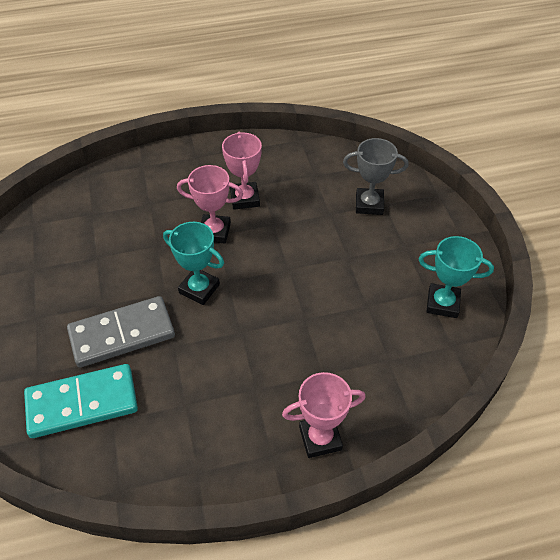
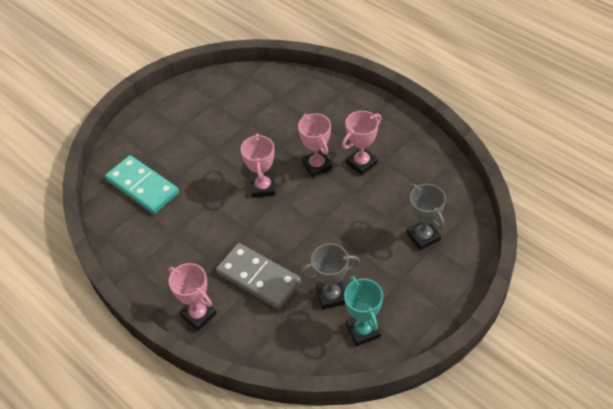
camera: 60 degrees right, 0 degrees up
grey domino [67,296,175,368] -> grey domino moved to [216,243,301,309]
turquoise trophy [163,222,224,305] -> pink trophy [241,134,275,198]
none -> grey trophy [300,244,360,309]

